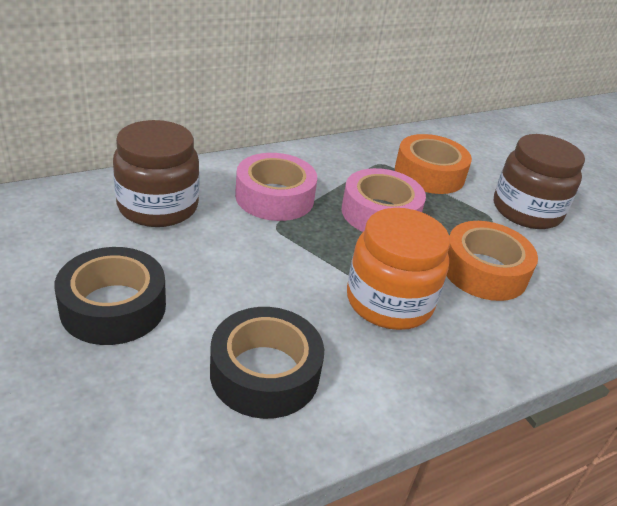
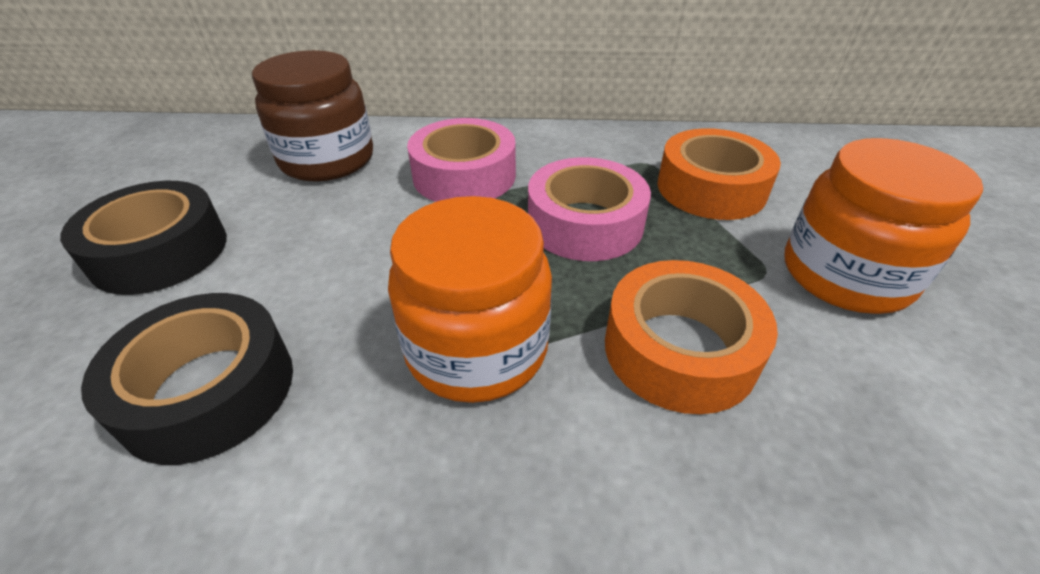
camera: 35 degrees right, 5 degrees up
brown jar [494,134,585,229] -> orange jar [785,138,983,314]

